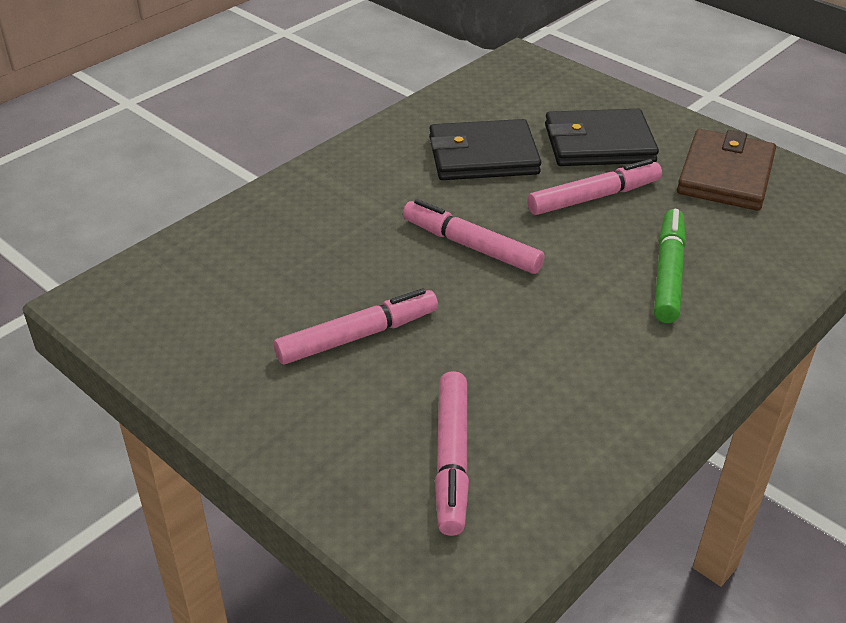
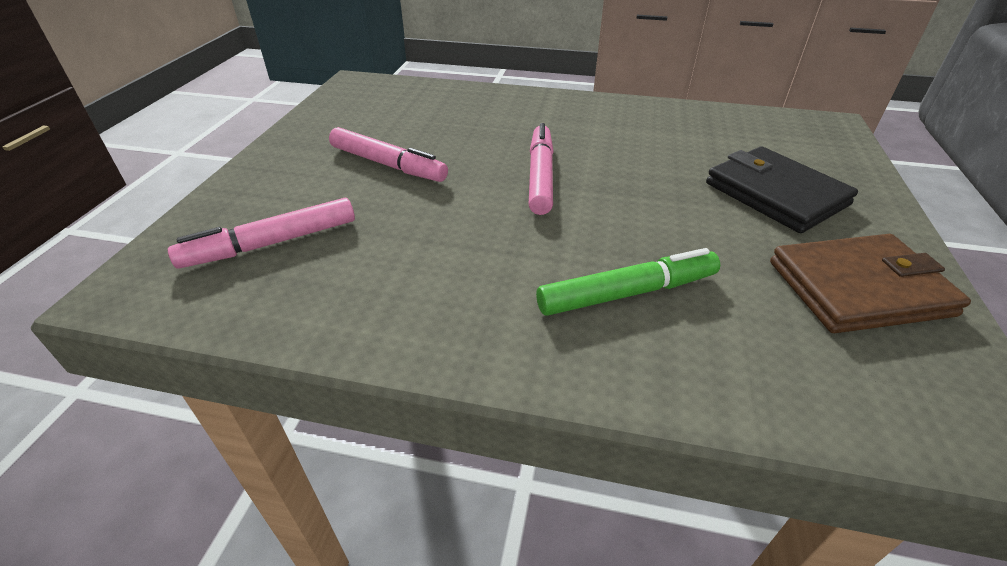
camera: 60 degrees right, 0 degrees up
black wallet [429,119,541,180] -> none
pink marker [527,159,662,215] -> none

